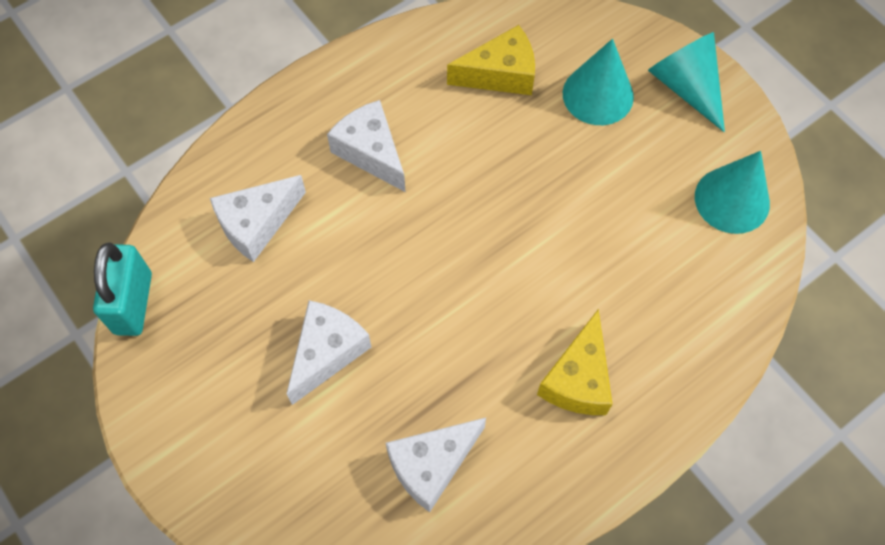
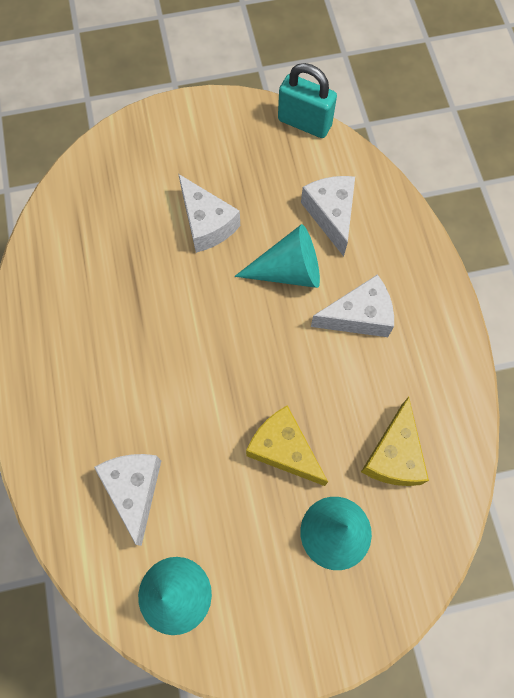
camera: 115 degrees right, 5 degrees up
white cheese [386,418,486,512] -> white cheese moved to [94,454,161,546]
yellow cheese [537,309,612,415] -> yellow cheese moved to [246,405,328,486]
turquoise cone [648,32,725,132] -> turquoise cone moved to [234,224,320,288]

